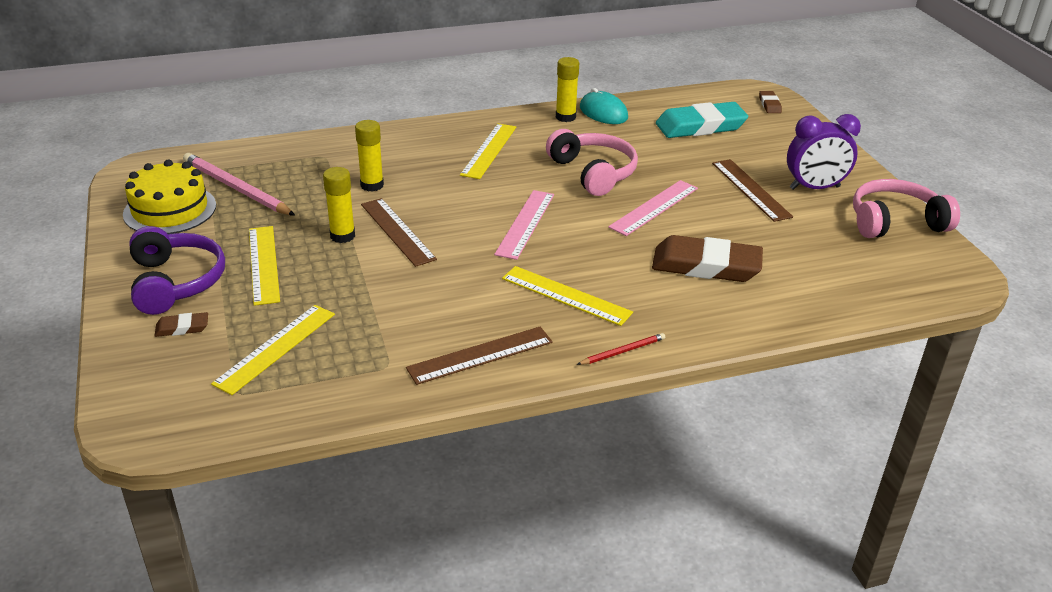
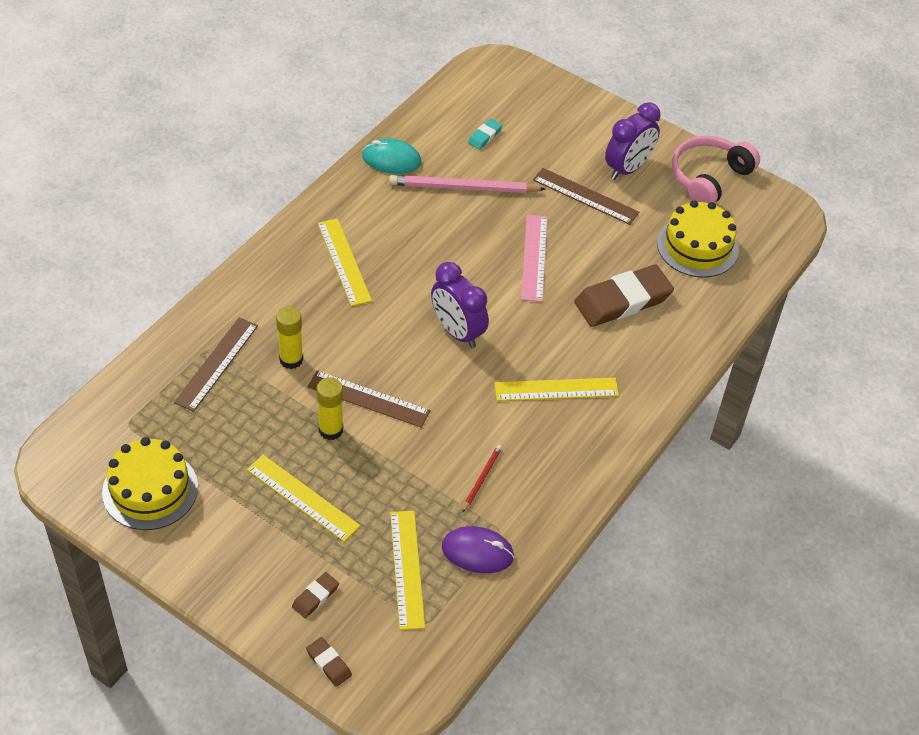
camera: 40 degrees left, 15 degrees up
purple headphones [129,226,225,315] -> none
pink pencil [183,153,295,216] -> pink pencil moved to [389,175,545,193]
brown ruler [406,327,553,385] -> brown ruler moved to [174,317,258,412]
pink ruler [494,190,554,260] -> purple clock [431,262,489,348]
pink headphones [546,129,638,196] -> none
yellow glue stick [556,57,579,122] -> none
red pencil [577,333,665,365] -> red pencil moved to [462,445,502,513]
turquoise eraser [656,102,749,138] -> turquoise eraser [468,119,502,149], size x0.45
brown eraser [759,91,782,113] -> brown eraser moved to [306,637,352,687]
none -> purple mouse [442,526,514,573]
none -> yellow cake [657,200,739,278]

